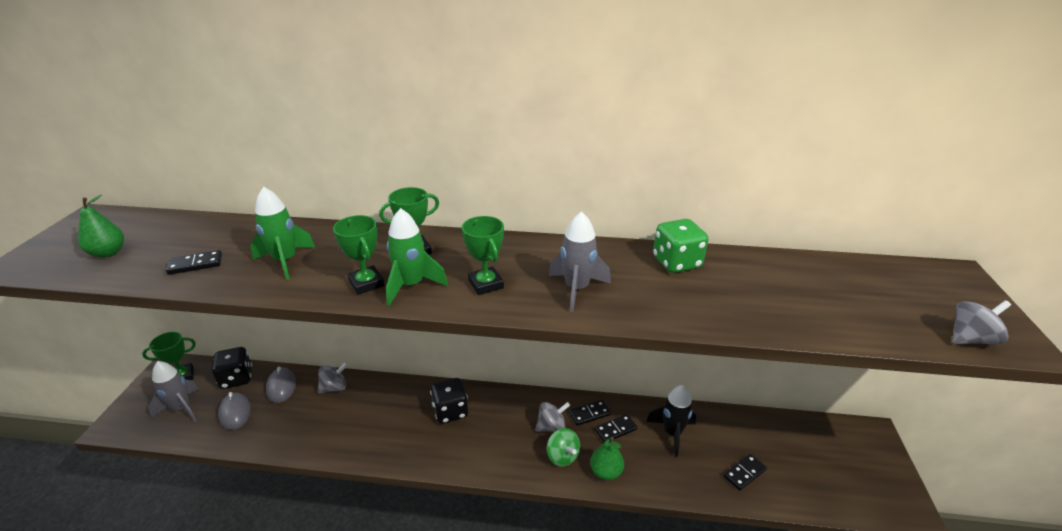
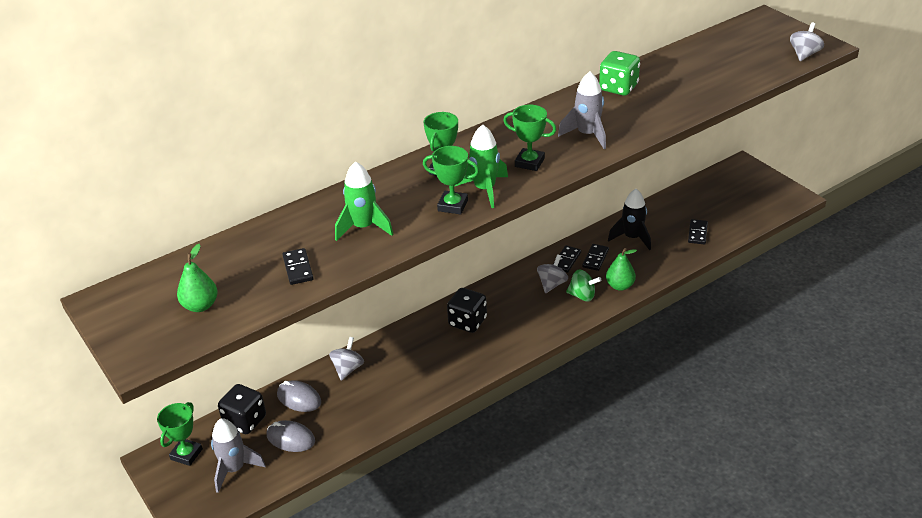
camera: 40 degrees left, 5 degrees up
black domino [166,250,222,275] -> black domino turned 45 degrees counterclockwise [282,248,314,285]

